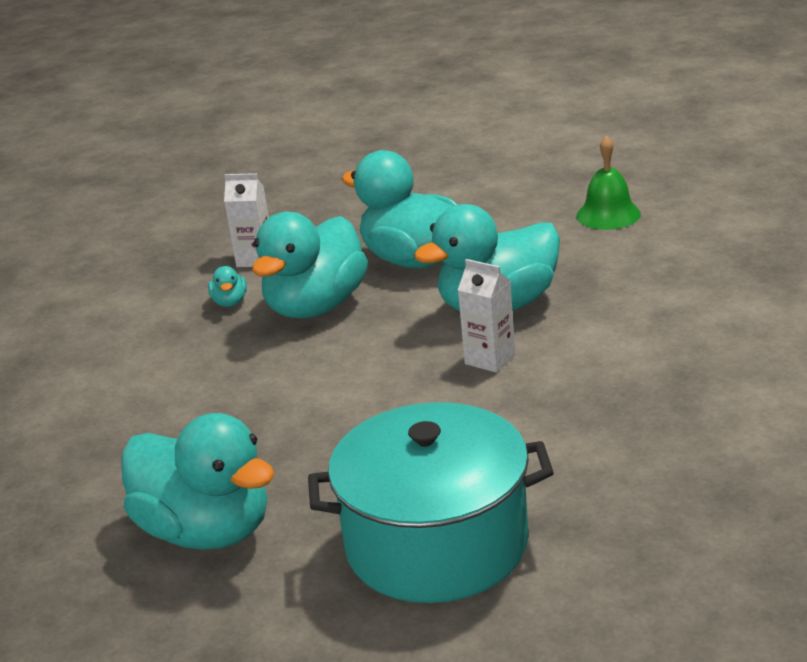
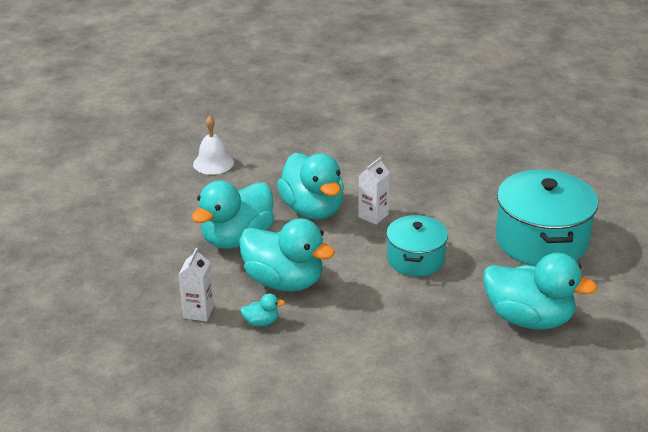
camera: 90 degrees left, 5 degrees up
turquoise duck [122,413,275,550] -> turquoise duck turned 75 degrees clockwise [483,253,597,330]
green bell [576,136,641,230] -> white bell [193,116,234,175]
none -> turquoise pot [386,215,448,276]

